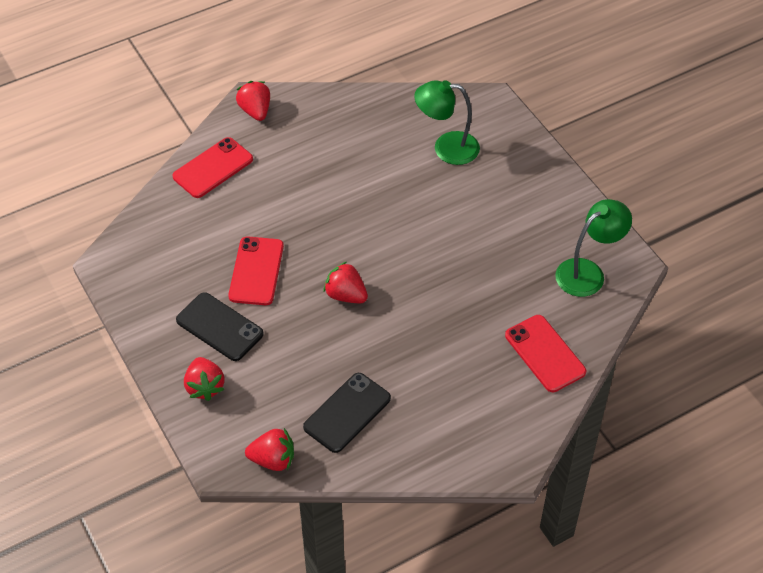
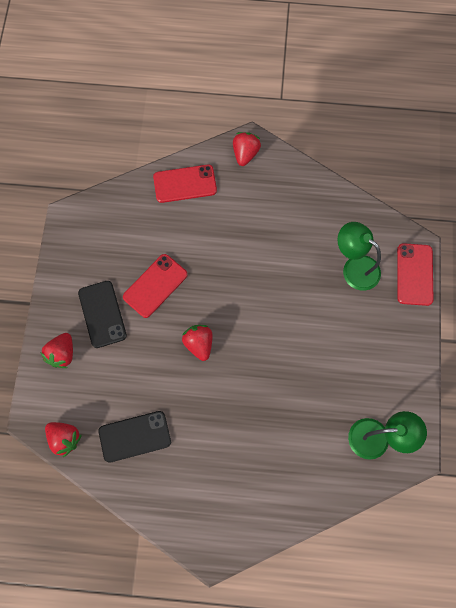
camera: 35 degrees right, 20 degrees up
red phone [505,315,586,392] -> red phone moved to [397,243,434,306]

